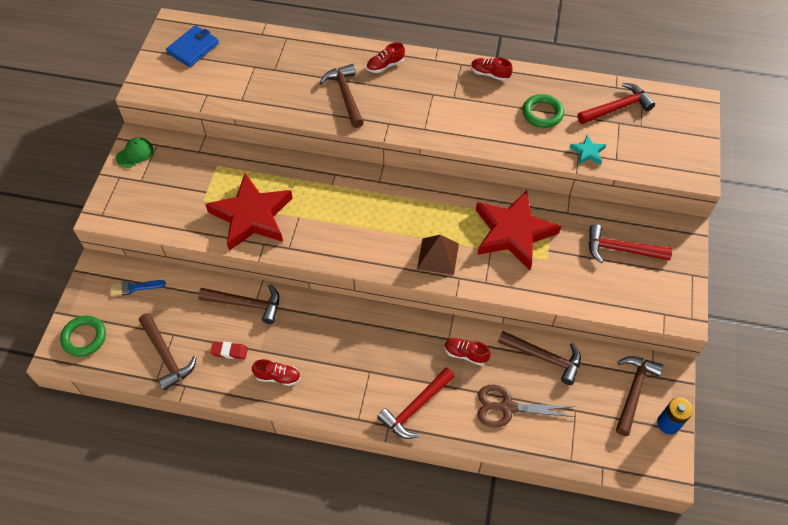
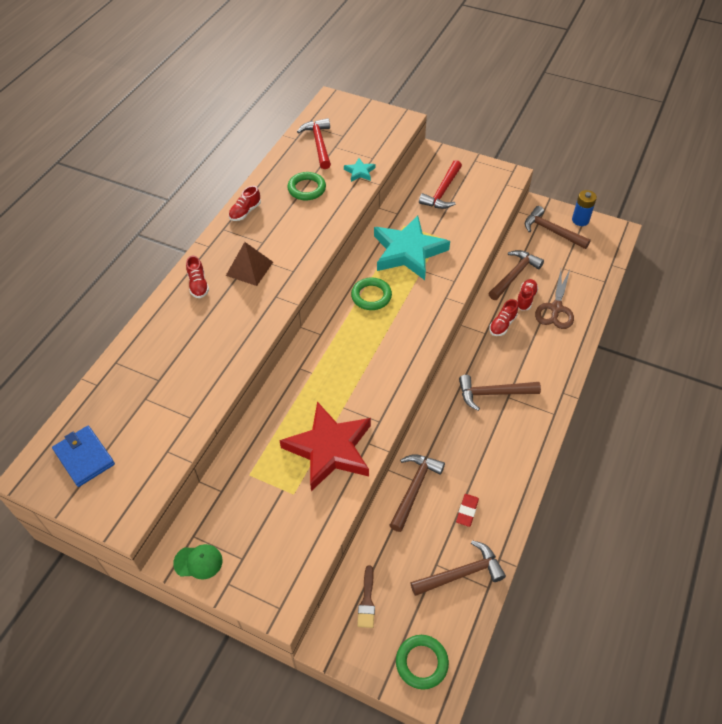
camera: 75 degrees left, 5 degrees down
blue brush [111,280,166,296] -> brown brush [357,565,375,628]
green cap [116,138,153,168] -> green cap turned 120 degrees clockwise [173,544,222,580]
red shoe [252,359,301,386] -> red shoe moved to [517,279,538,311]
brown hammer [319,64,364,128] -> brown hammer moved to [459,375,541,411]
red hammer [377,368,455,439] -> none
brown pyramid [417,235,459,275] -> brown pyramid moved to [226,242,273,286]
red star [476,190,561,270] -> turquoise star [374,215,450,280]
none -> green ring [351,278,392,310]

